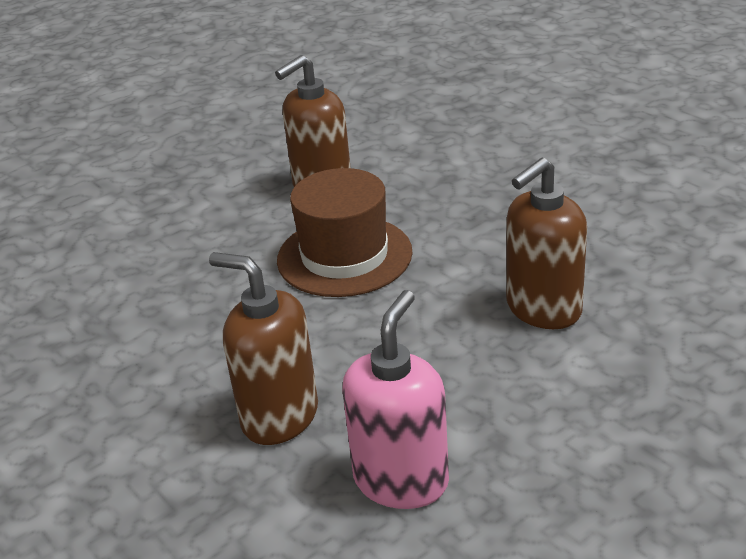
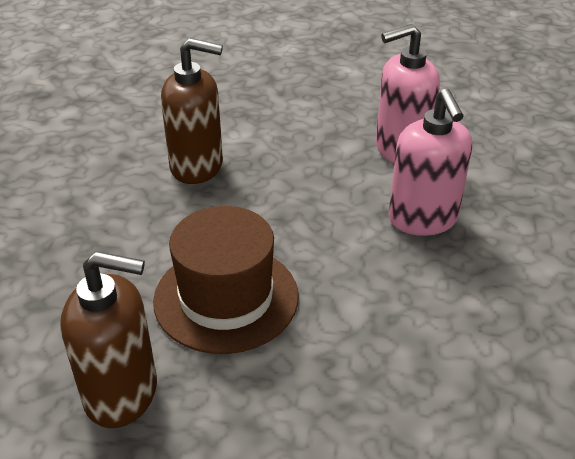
camera: 135 degrees left, 5 degrees up
brown soap dispenser [209,252,318,445] -> pink soap dispenser [389,89,472,236]

